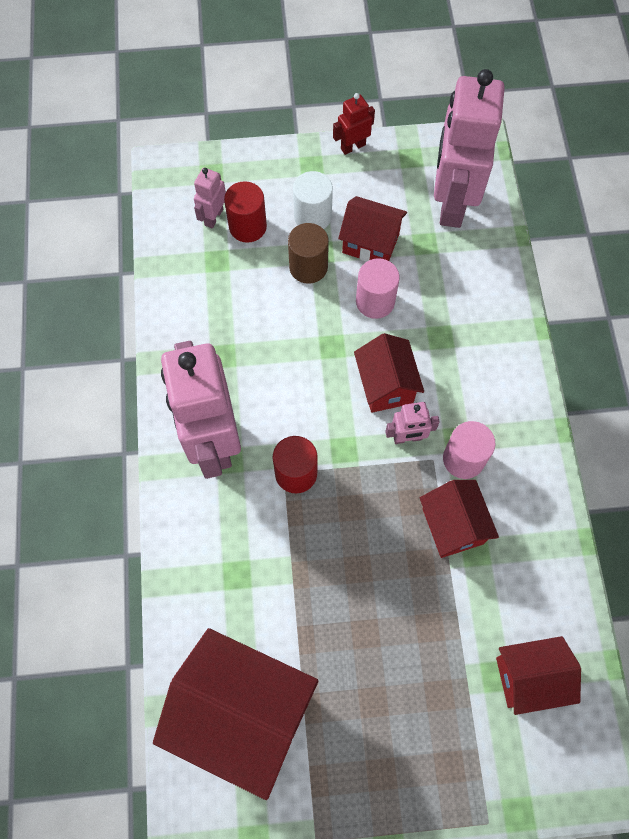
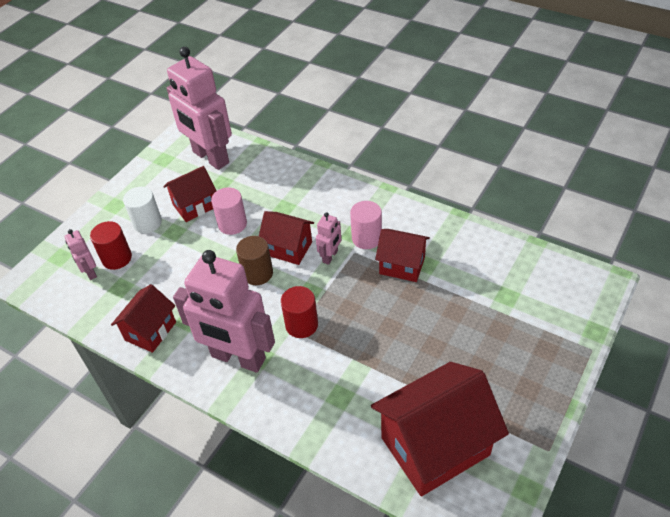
camera: 50 degrees left, 20 degrees down
brown cylinder [288,223,329,284] -> brown cylinder moved to [236,236,273,285]
red robot [333,93,375,155] -> none
red house [496,636,581,715] -> red house moved to [111,284,176,353]

